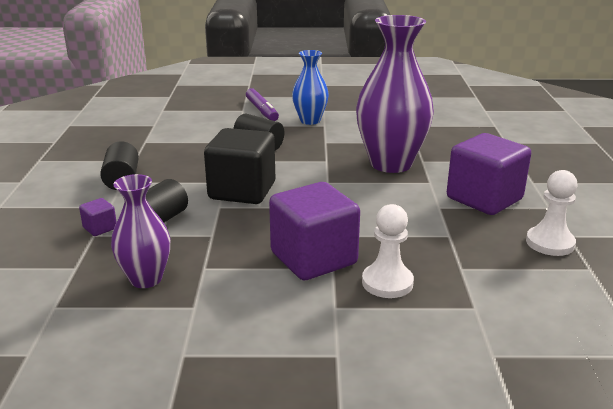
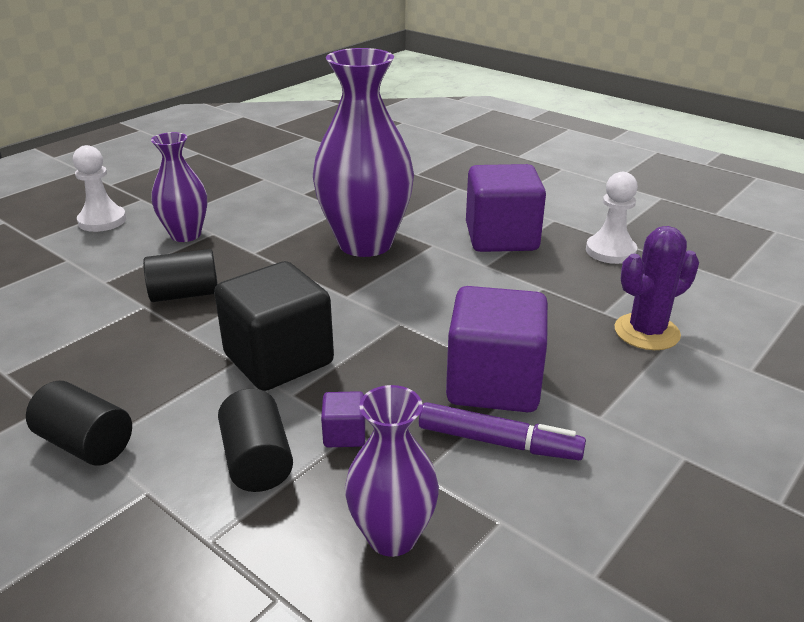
camera: 50 degrees left, 5 degrees up
purple cube [79,198,117,236] -> purple cube moved to [321,391,365,447]
purple marker [246,88,279,121] -> purple marker moved to [419,402,586,460]
blue vase [292,50,329,125] -> purple vase [151,132,207,242]
white pawn [362,204,414,298] -> white pawn moved to [73,145,126,232]
none -> purple cactus [614,226,699,350]

